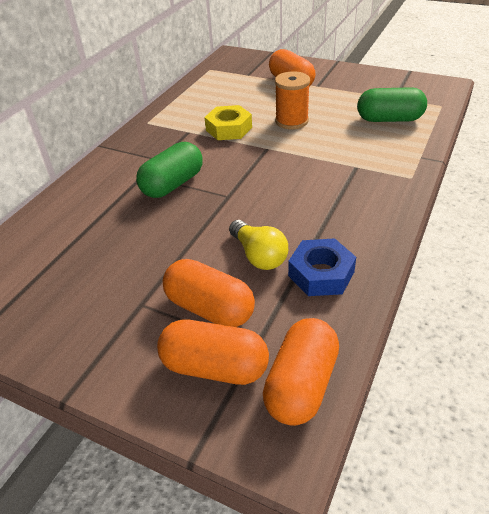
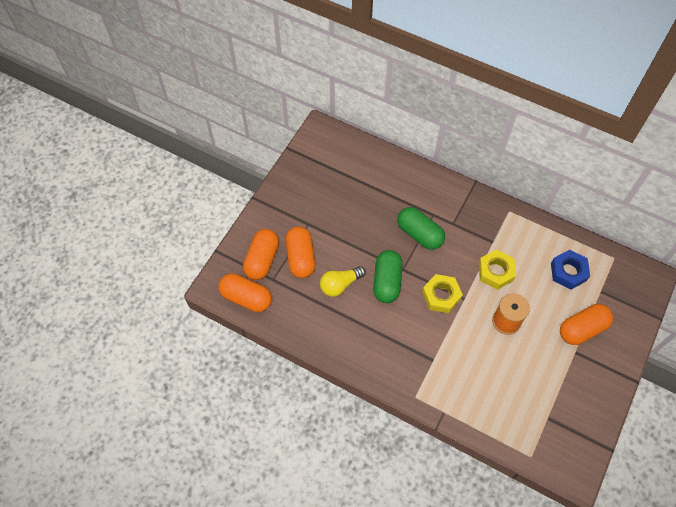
camera: 90 degrees right, 20 degrees up
orange capsule [163,259,255,327] -> orange capsule turned 45 degrees counterclockwise [285,226,316,278]
blue nut [288,238,356,296] -> blue nut moved to [551,250,590,290]
green capsule [357,87,427,122] -> green capsule moved to [373,250,403,303]
none -> yellow nut [422,274,463,313]

